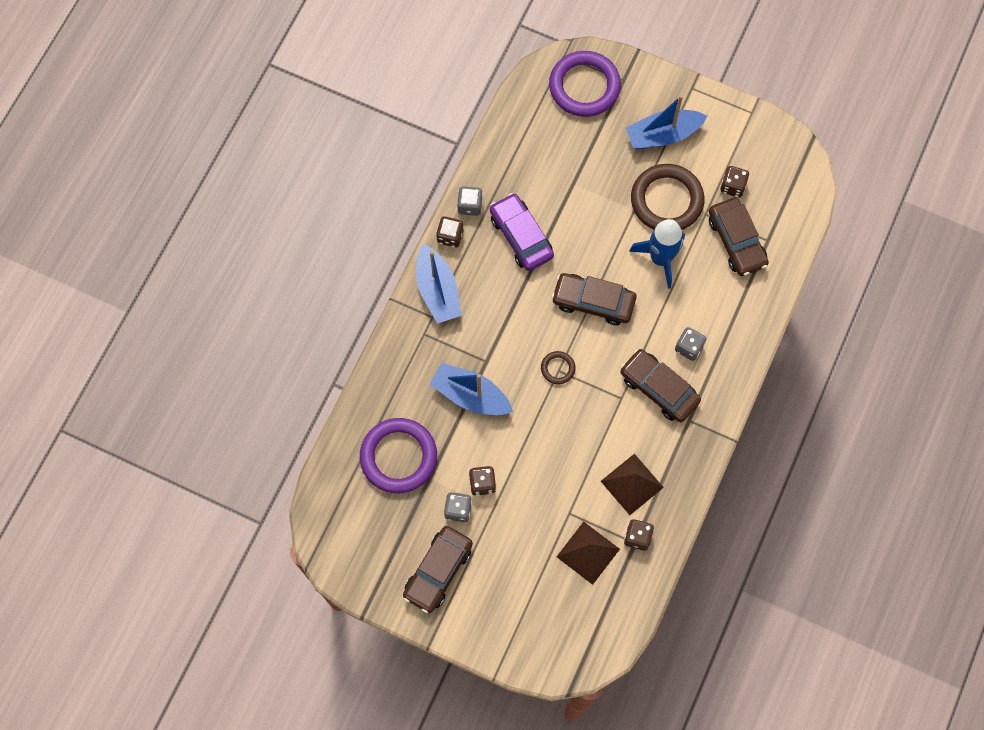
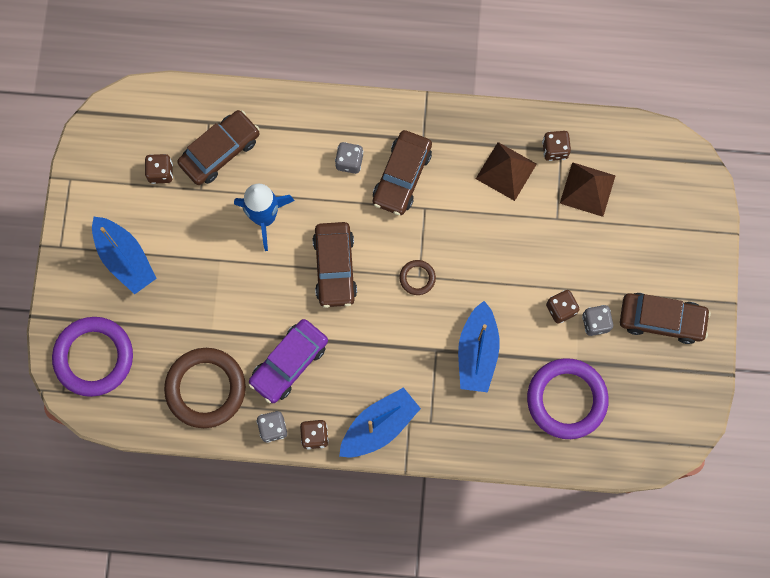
camera: 110 degrees left, 5 degrees up
brown ring [631,164,704,230] -> brown ring moved to [164,348,246,428]

